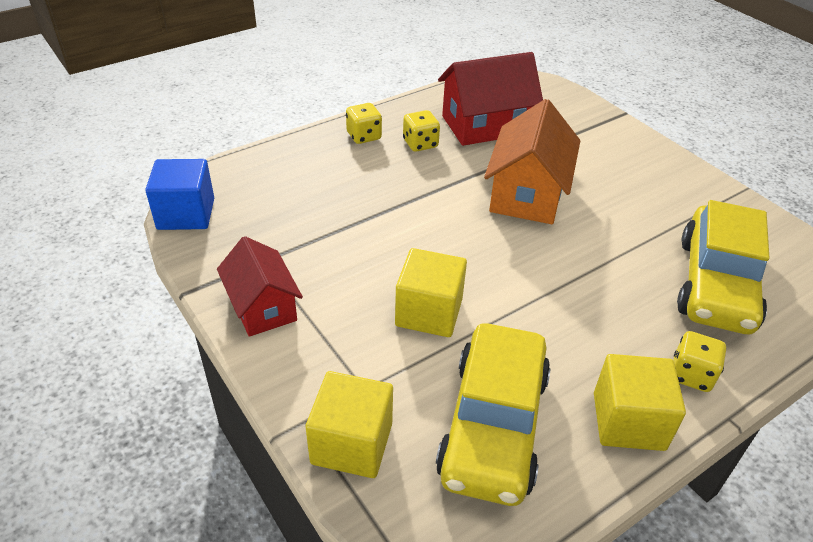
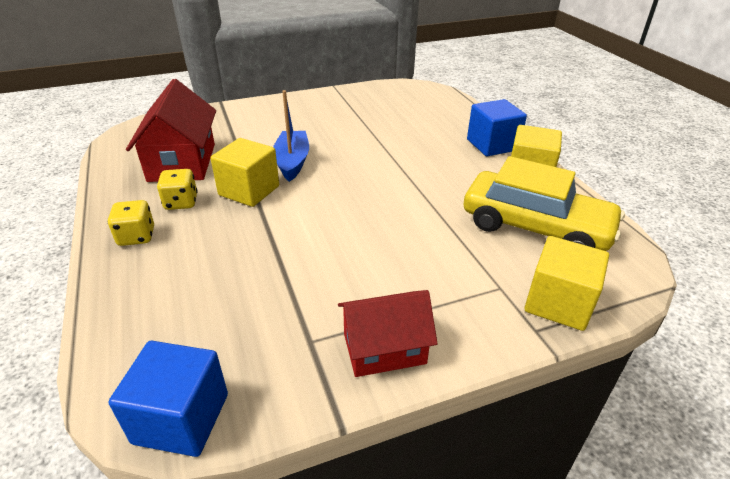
camera: 75 degrees left, 5 degrees down
yellow cube [395,248,467,337] -> yellow cube moved to [210,138,279,207]
orange house [484,99,580,224] -> blue boat [273,90,309,182]
yellow dice [673,331,726,392] -> blue cube [467,99,527,156]
yellow car [677,200,769,334] -> none

